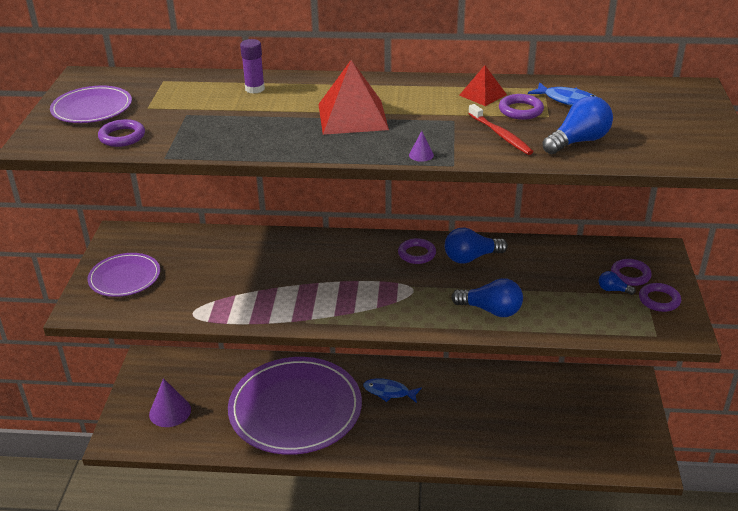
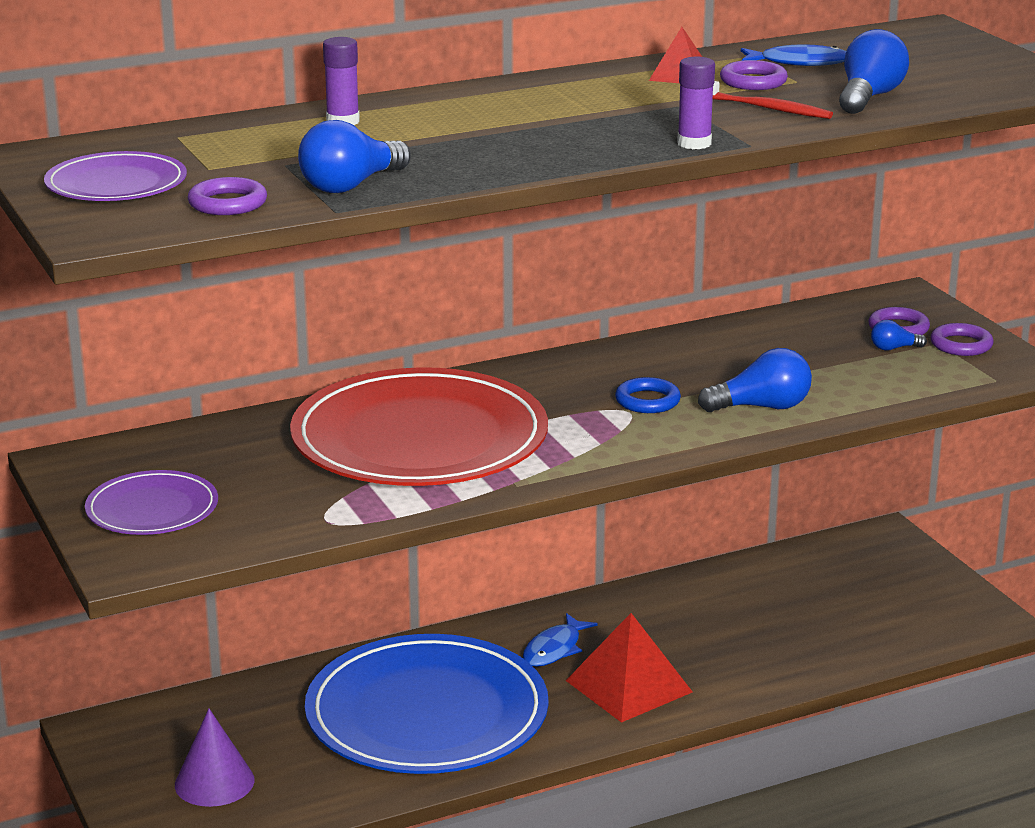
camera: 30 degrees left, 10 degrees down
purple plate [228,357,362,455] -> blue plate [305,634,549,774]
red pyramid [318,60,389,135] -> red pyramid moved to [566,613,693,723]
blue fish [363,378,422,403] -> blue fish turned 45 degrees counterclockwise [523,613,598,667]
purple ring [398,238,436,264] -> none
purple cone [409,131,434,162] -> purple glue stick [677,57,715,149]
blue light bulb [445,228,508,264] -> blue light bulb moved to [298,120,411,193]
none -> red plate [290,367,548,486]
none -> blue ring [615,377,681,413]

